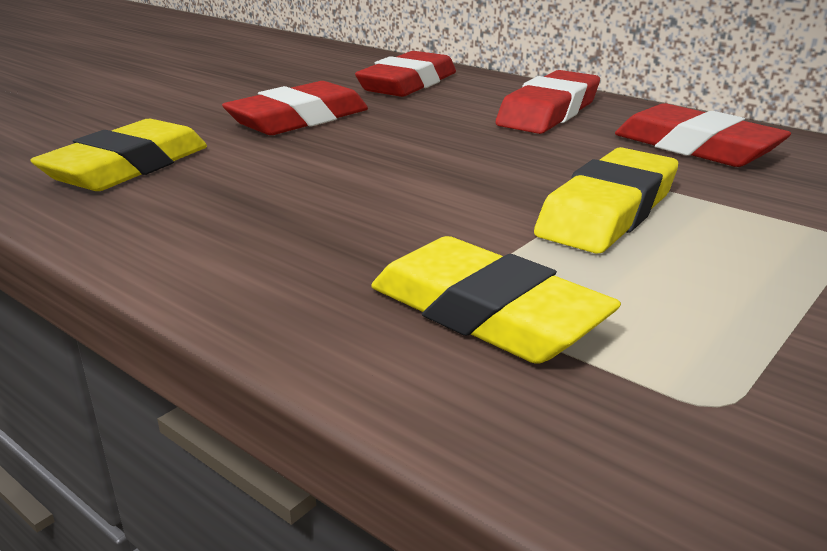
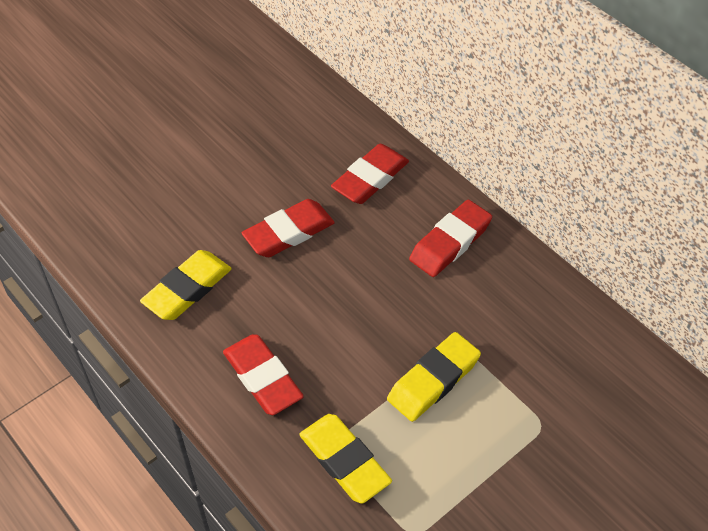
camera: 10 degrees right, 25 degrees up
red eraser [615,103,791,167] -> red eraser moved to [223,334,304,415]

